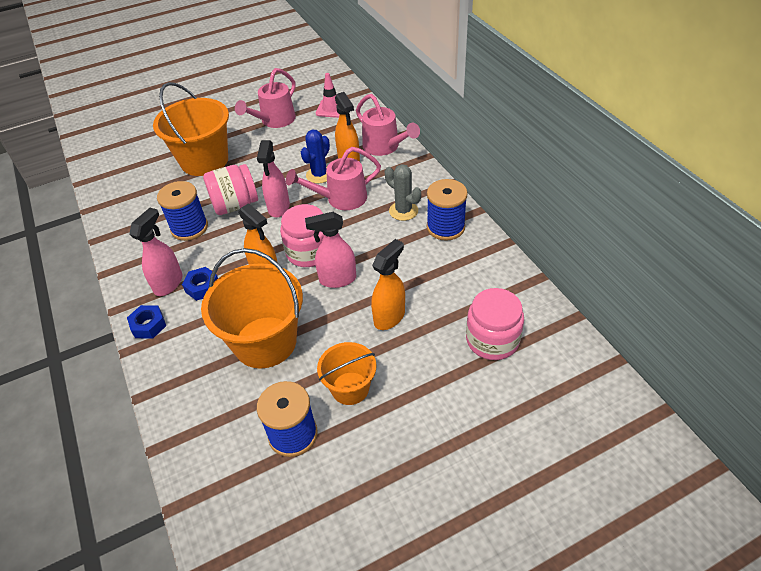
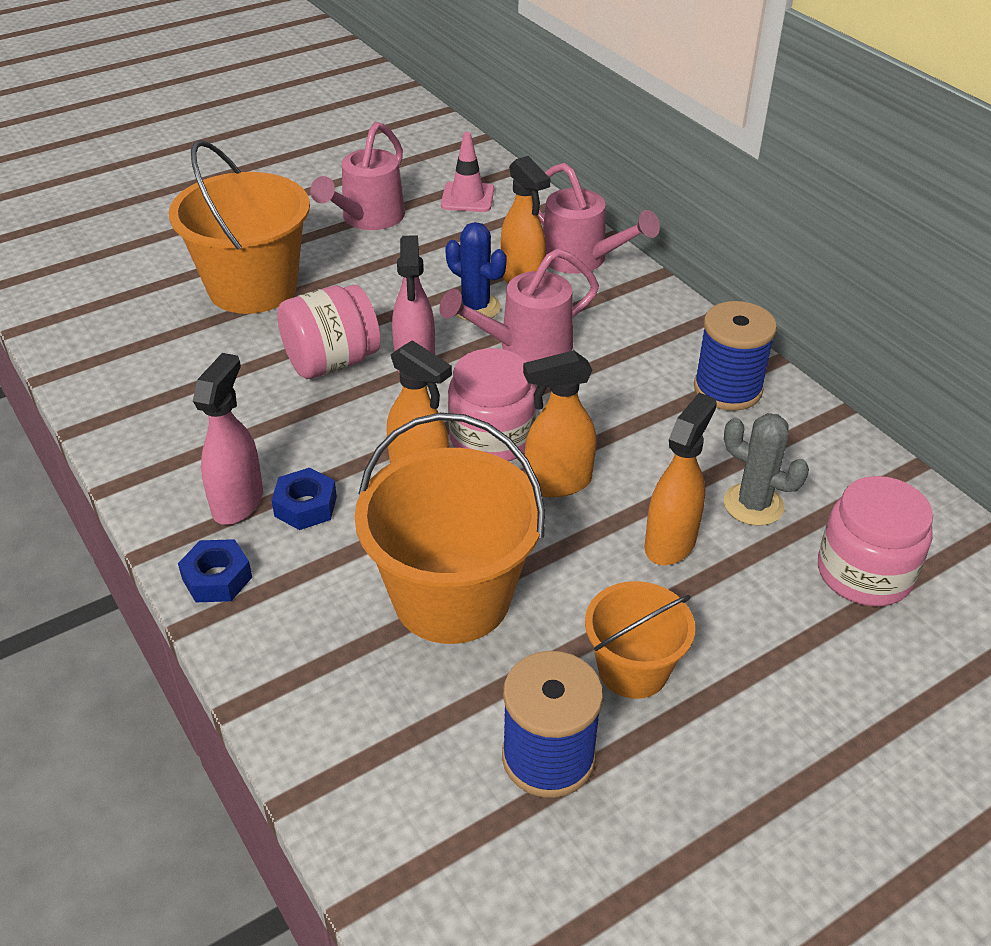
camera: 10 degrees left, 5 degrees down
blue spool [157,181,208,241] -> none
blue cactus [301,130,330,184] -> blue cactus turned 75 degrees counterclockwise [445,222,507,321]
pink spray bottle [305,212,356,288] -> orange spray bottle [523,350,596,497]
grey cactus [385,164,421,221] -> grey cactus moved to [724,413,809,526]

